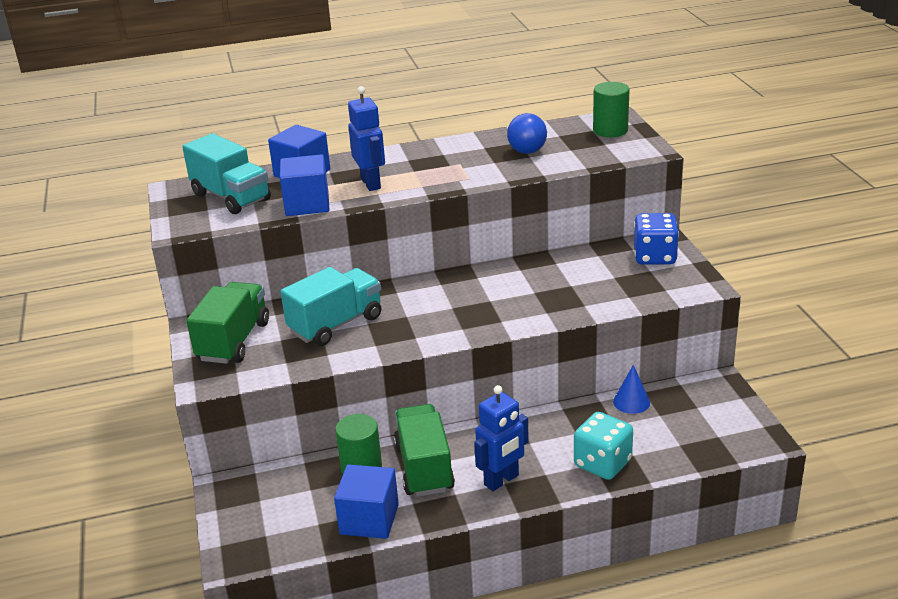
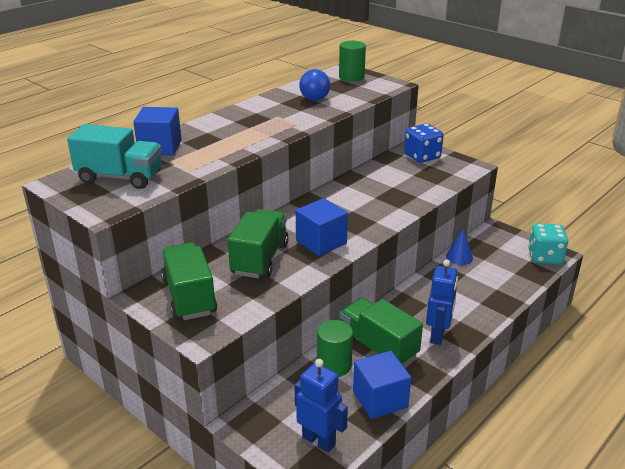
camera: 35 degrees left, 0 degrees up
blue cube [280,154,329,216] -> blue cube moved to [296,198,348,256]
turquoise truck [280,267,381,346] -> green truck [228,209,289,278]
blue robot [348,86,385,191] -> blue robot moved to [295,359,348,453]
turquoise dice [574,412,633,480] -> turquoise dice moved to [528,223,568,264]

